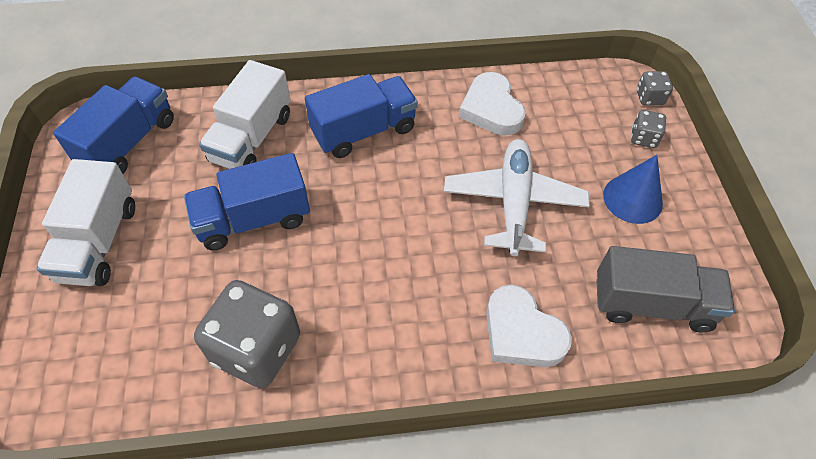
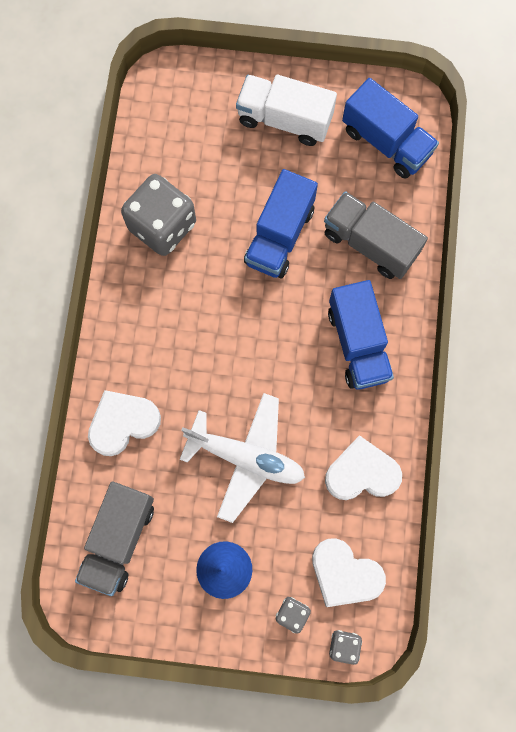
camera: 105 degrees right, 20 degrees up
blue truck [184,153,310,251] -> blue truck turned 150 degrees counterclockwise [244,169,318,278]
white truck [199,60,290,169] -> grey truck [324,191,428,279]
none -> white heart [312,538,386,607]

